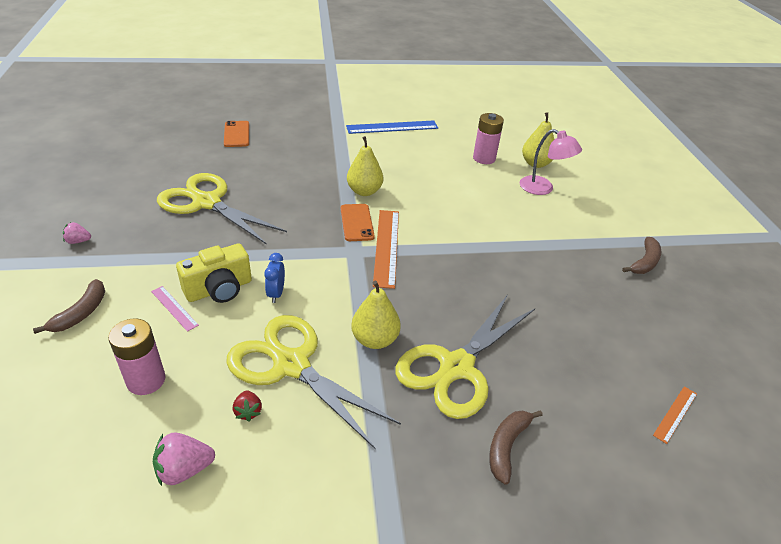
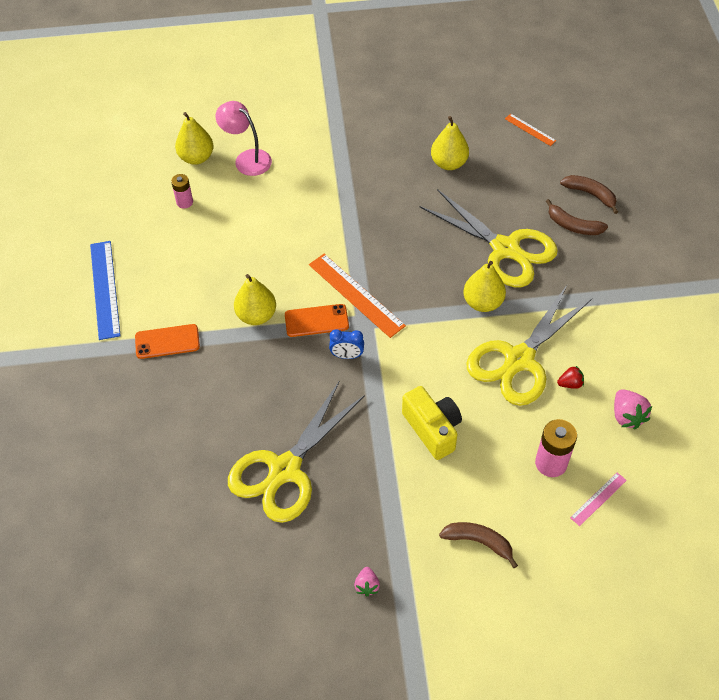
camera: 85 degrees left, 15 degrees up
pink ruler [151,286,199,332] -> pink ruler moved to [570,472,627,526]
orange phone [224,121,249,147] -> orange phone moved to [135,324,200,359]
blue clock [264,253,285,303] -> blue clock moved to [329,329,364,359]
orange ruler [373,210,399,289] -> orange ruler turned 45 degrees clockwise [309,254,406,338]
pink battery [473,113,504,164] -> pink battery [171,174,193,208], size x0.62
pink lamp [520,129,582,195] -> pink lamp turned 90 degrees counterclockwise [215,101,272,176]
brown banana [622,237,661,274] -> brown banana moved to [560,175,618,214]
none -> yellow pear [431,116,469,170]

